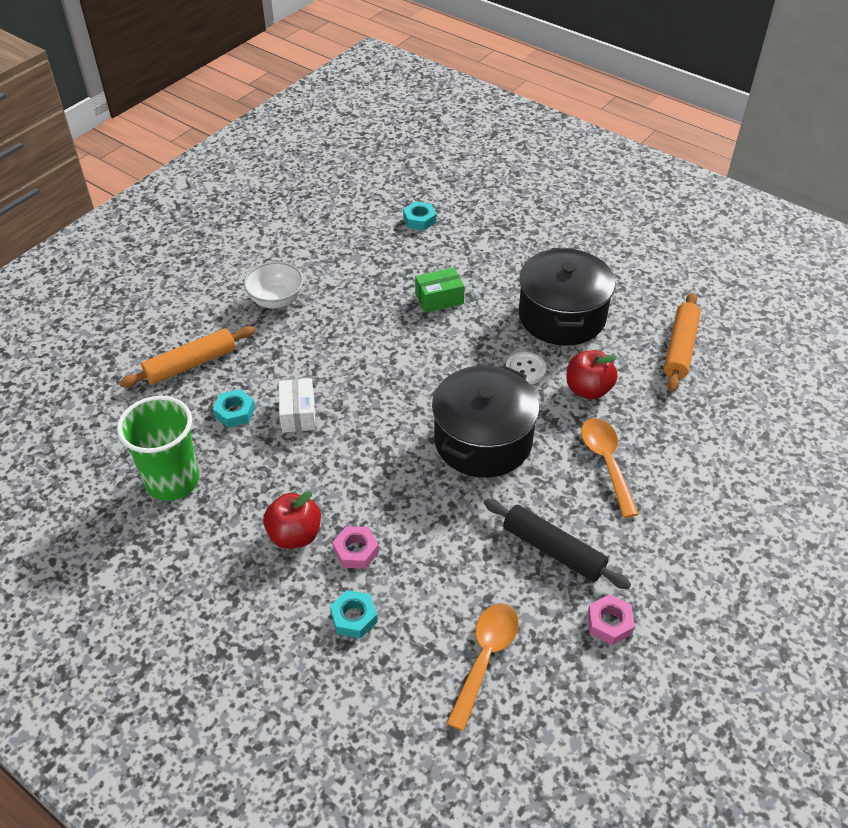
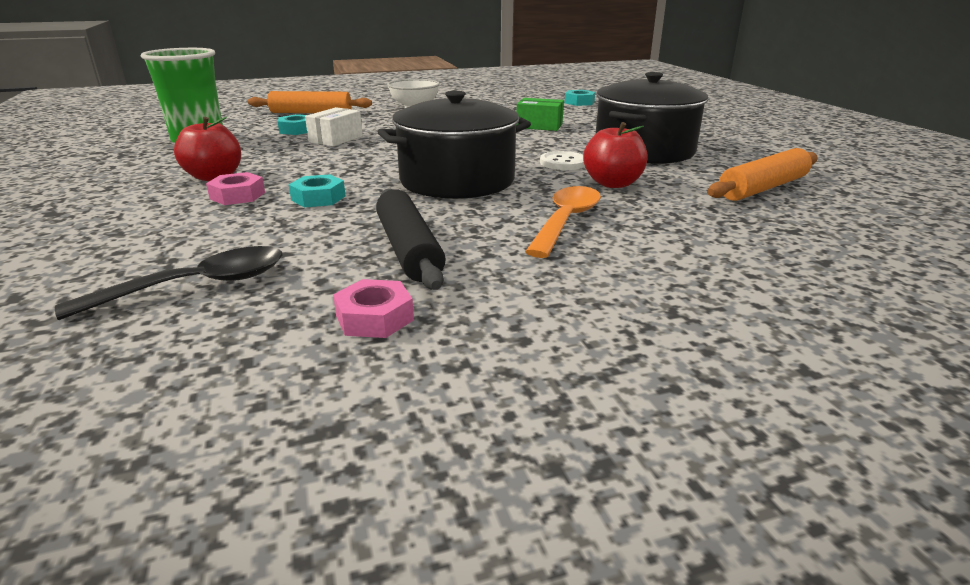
camera: 35 degrees right, 20 degrees down
turquoise nut [330,590,378,638] -> turquoise nut moved to [289,174,345,207]
orange spoon [446,603,519,731] -> black spoon [55,246,283,320]

